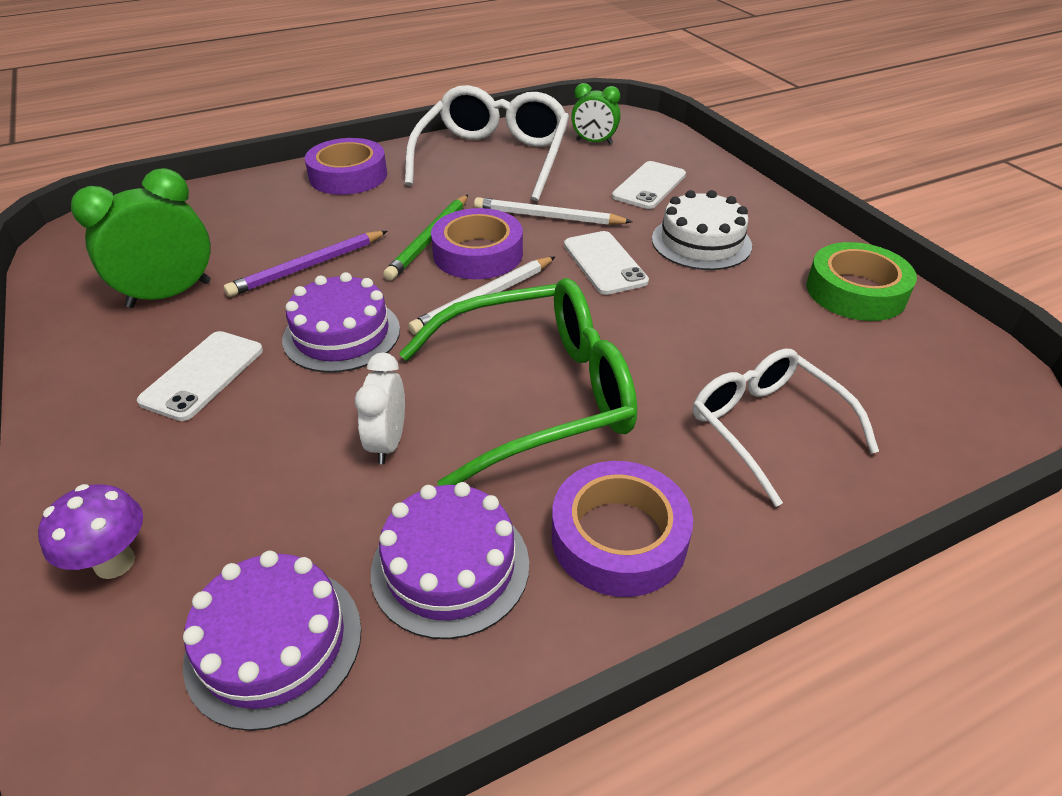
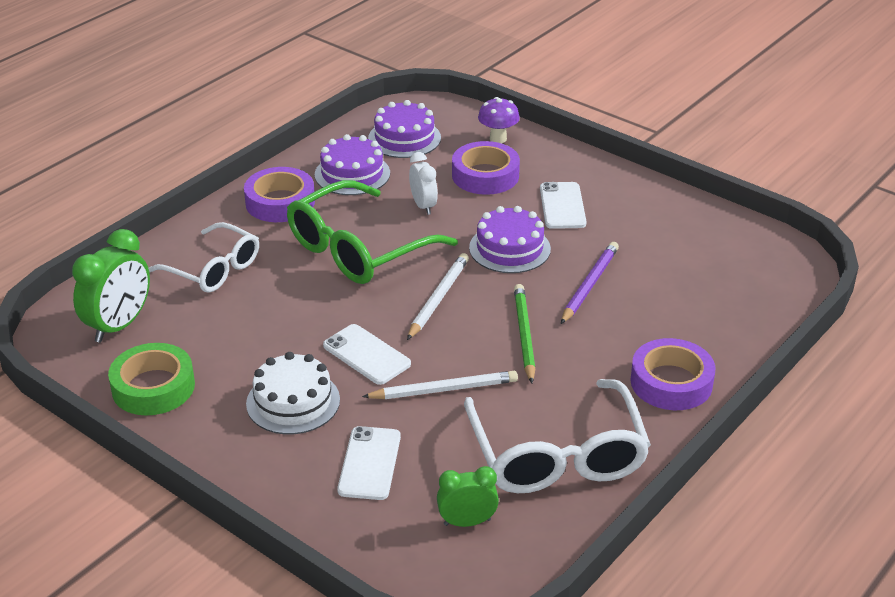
camera: 155 degrees right, 5 degrees down
green clock [71,168,211,308] -> green clock moved to [72,229,150,343]
purple tape [431,208,523,279] -> purple tape moved to [452,141,520,195]

